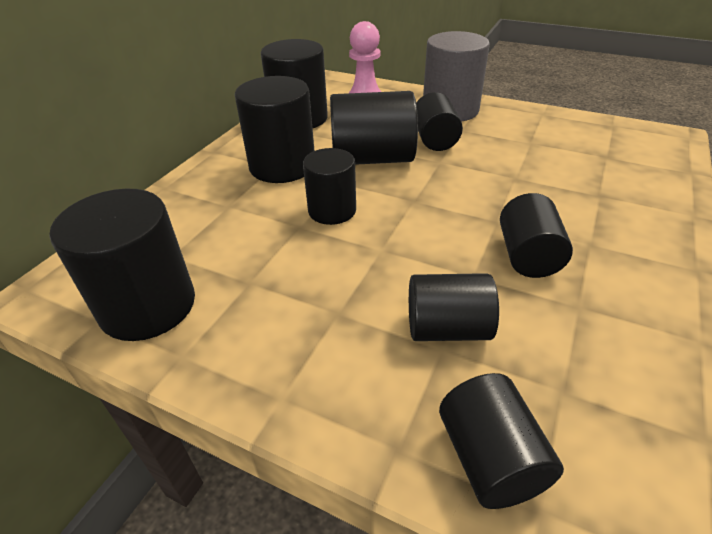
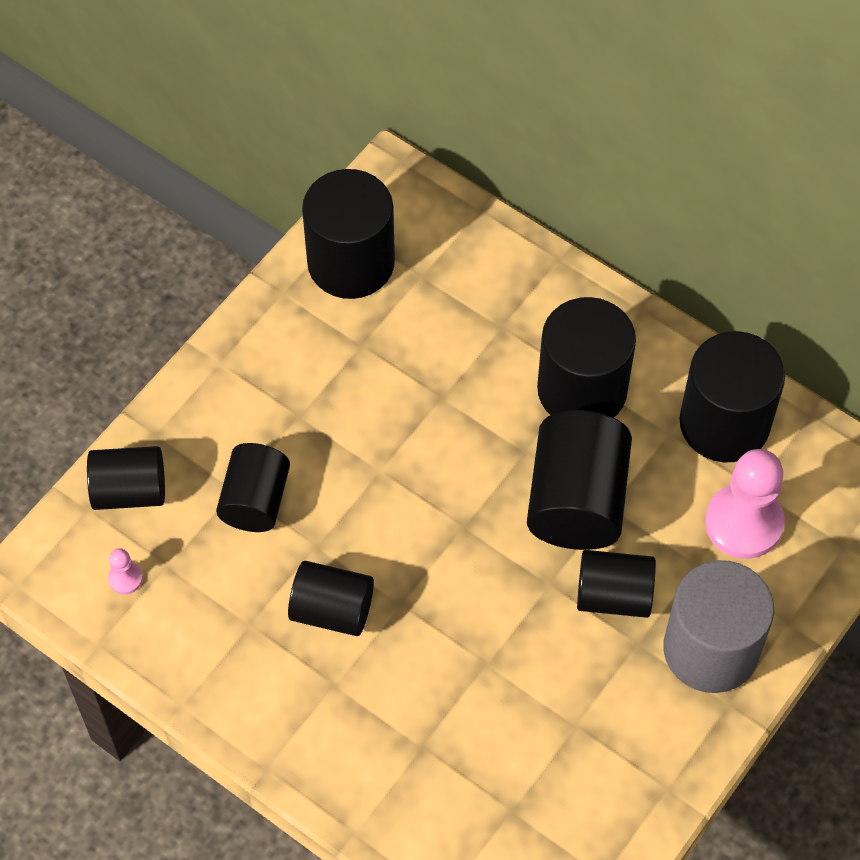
camera: 100 degrees right, 20 degrees up
black cylinder [303,148,356,225] -> none
none -> pink pawn [108,548,143,594]

